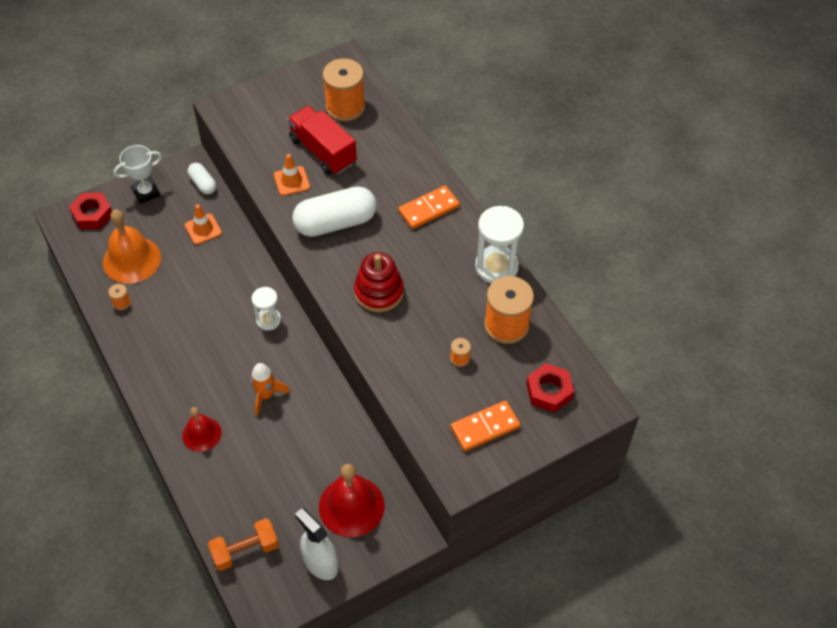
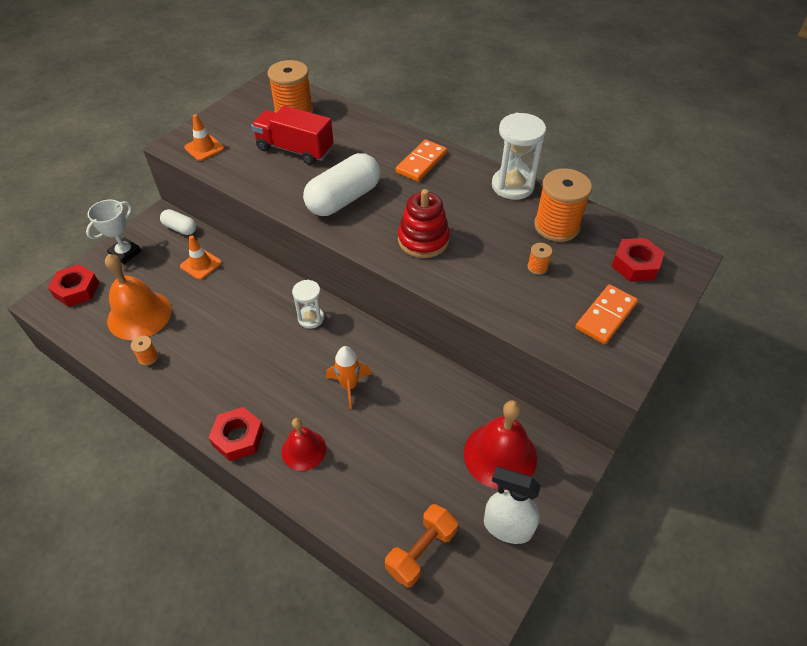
camera: 25 degrees left, 5 degrees down
orange traffic cone [274,154,310,196] -> orange traffic cone moved to [184,114,224,161]
none -> red nut [209,407,264,461]

